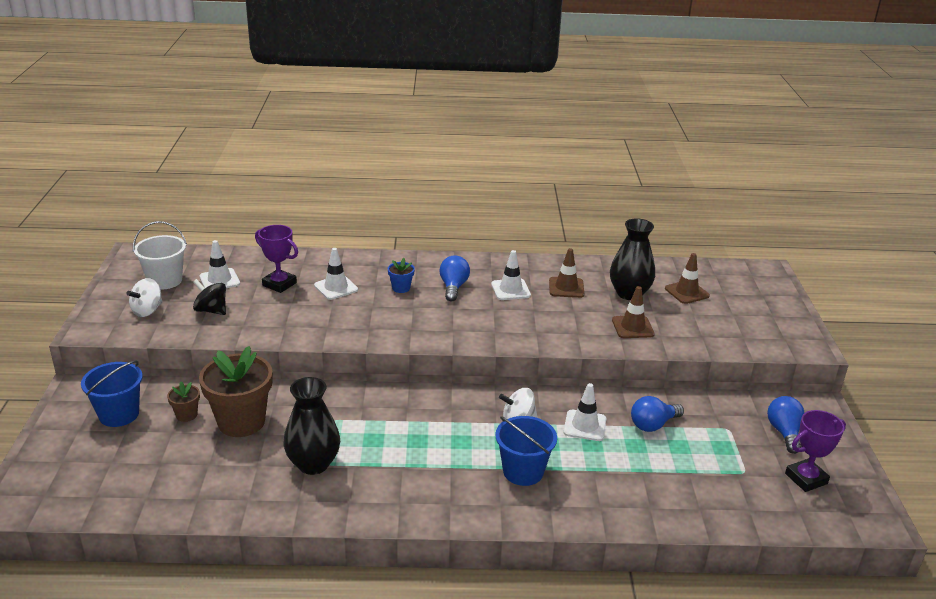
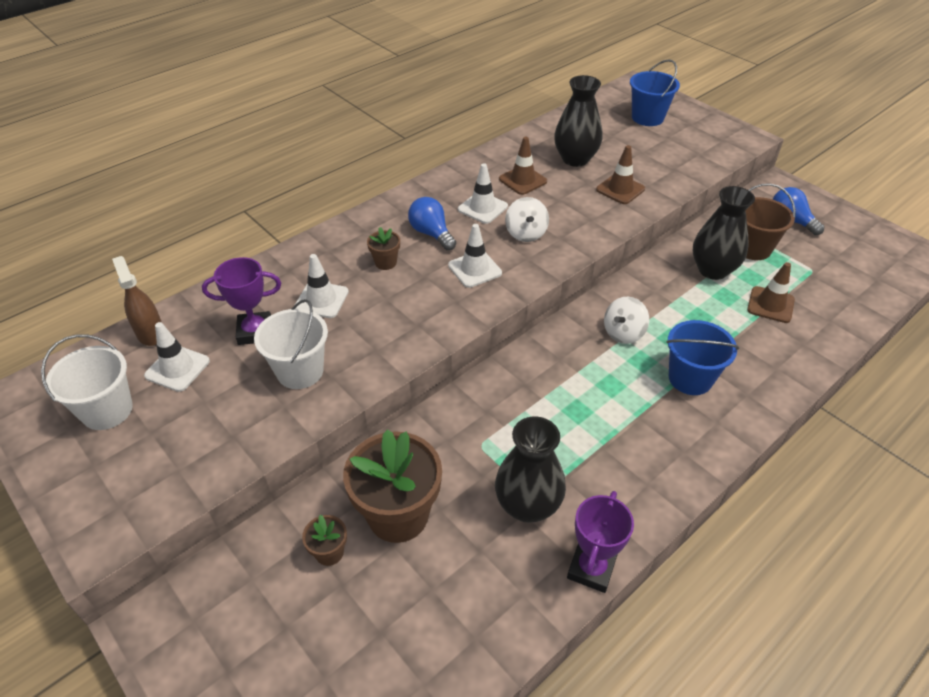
camera: 40 degrees left, 15 degrees up
blue bucket [81,360,143,427] -> blue bucket moved to [630,59,680,126]
white spinning top [126,278,163,317] -> white spinning top moved to [505,197,549,242]
black spinning top [193,279,226,315] -> none
blue flower pot [388,258,415,293] -> brown flower pot [367,227,400,270]
white traffic cone [564,383,607,441] -> white traffic cone moved to [448,224,502,288]
blue light bulb [631,396,684,432] -> black vase [693,186,755,280]
brown traffic cone [665,253,710,304] -> brown traffic cone moved to [747,262,795,323]
purple trophy [785,410,846,492] -> purple trophy moved to [567,491,634,593]
none -> brown spray bottle [112,256,162,346]
none -> white bucket [254,299,328,389]
none -> brown bucket [745,183,796,260]

